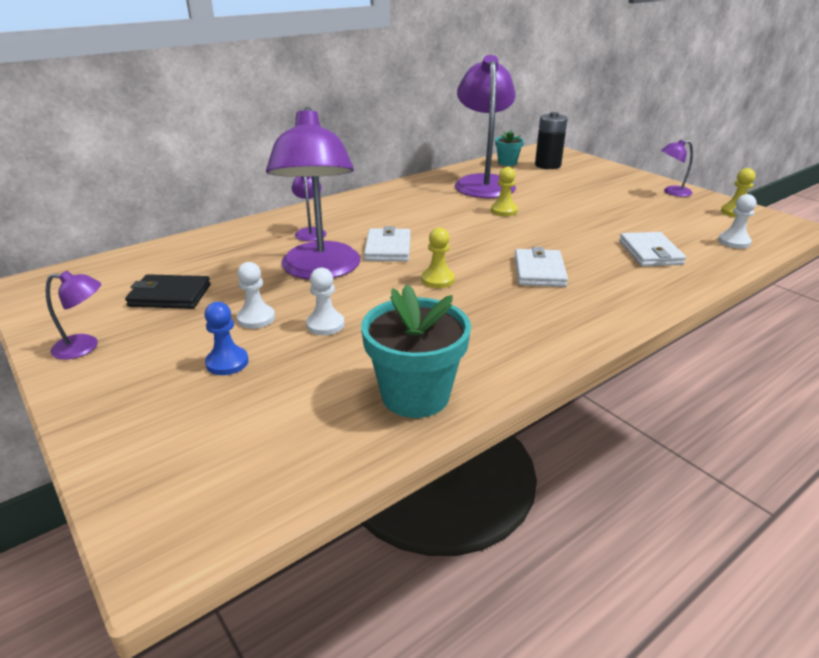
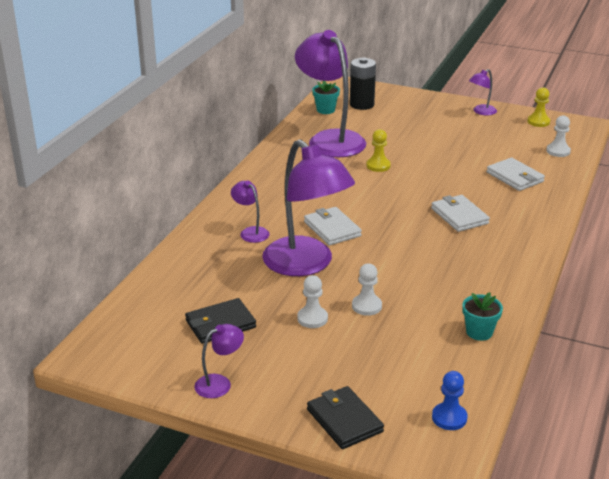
camera: 30 degrees left, 0 degrees up
blue pawn [204,302,249,375] -> blue pawn moved to [432,371,467,430]
turquoise flower pot [361,284,471,418] -> turquoise flower pot [462,292,503,341], size x0.55
yellow pawn [421,228,455,288] -> none
none -> black wallet [307,386,384,449]

